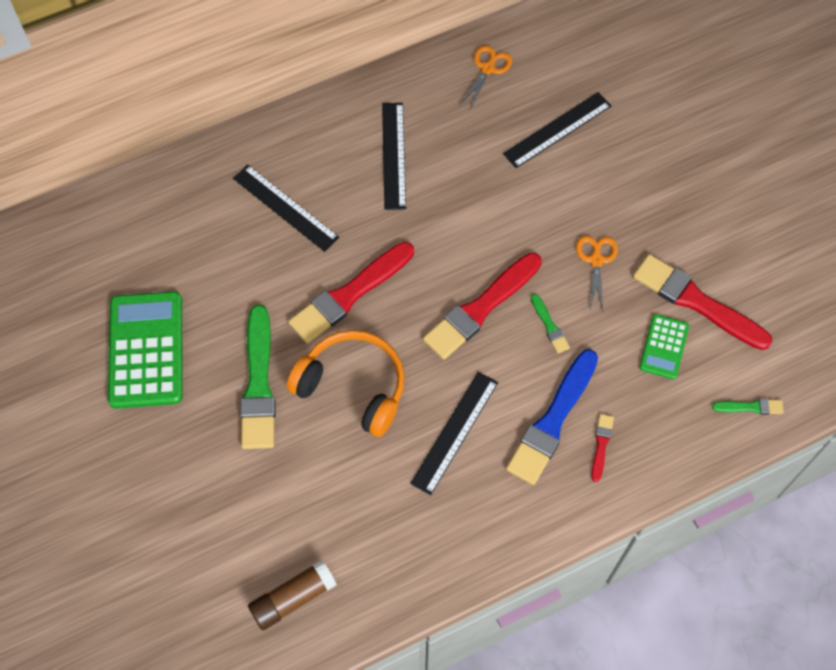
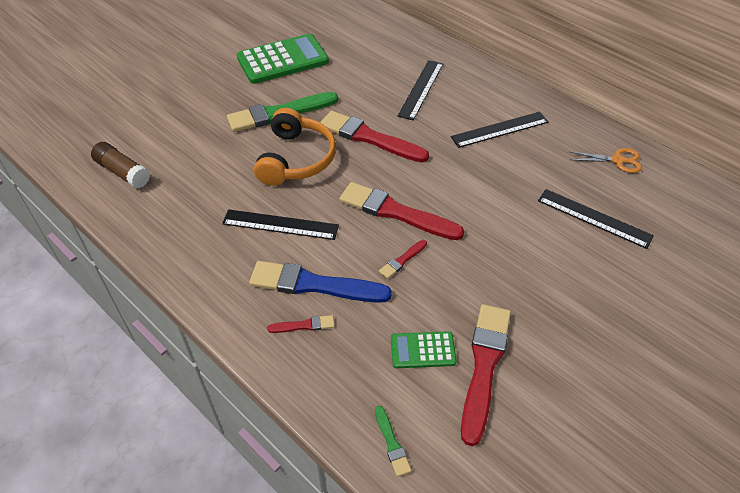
camera: 70 degrees right, 15 degrees down
green brush [531,294,570,353] -> red brush [379,240,427,279]
orange scissors [576,236,618,311] -> none

